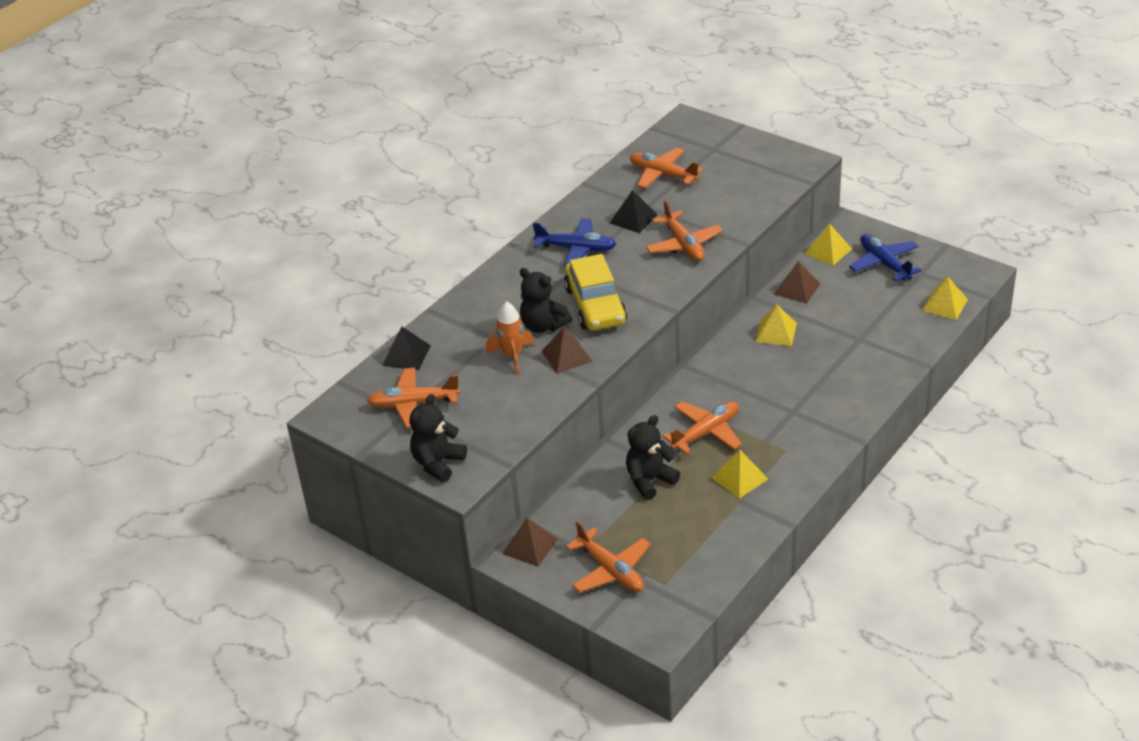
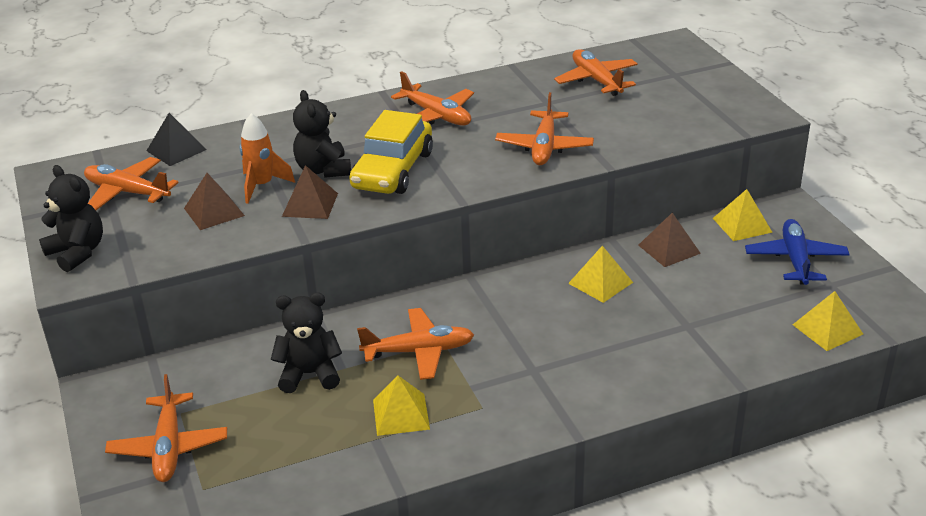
camera: 30 degrees right, 5 degrees down
black teddy bear [410,394,467,482] -> black teddy bear turned 75 degrees clockwise [39,165,103,272]
brown pyramid [502,518,558,567] -> brown pyramid moved to [184,173,245,230]
blue plane [533,218,617,266] -> orange plane [391,71,474,126]
black pyramid [610,190,657,233] -> none

